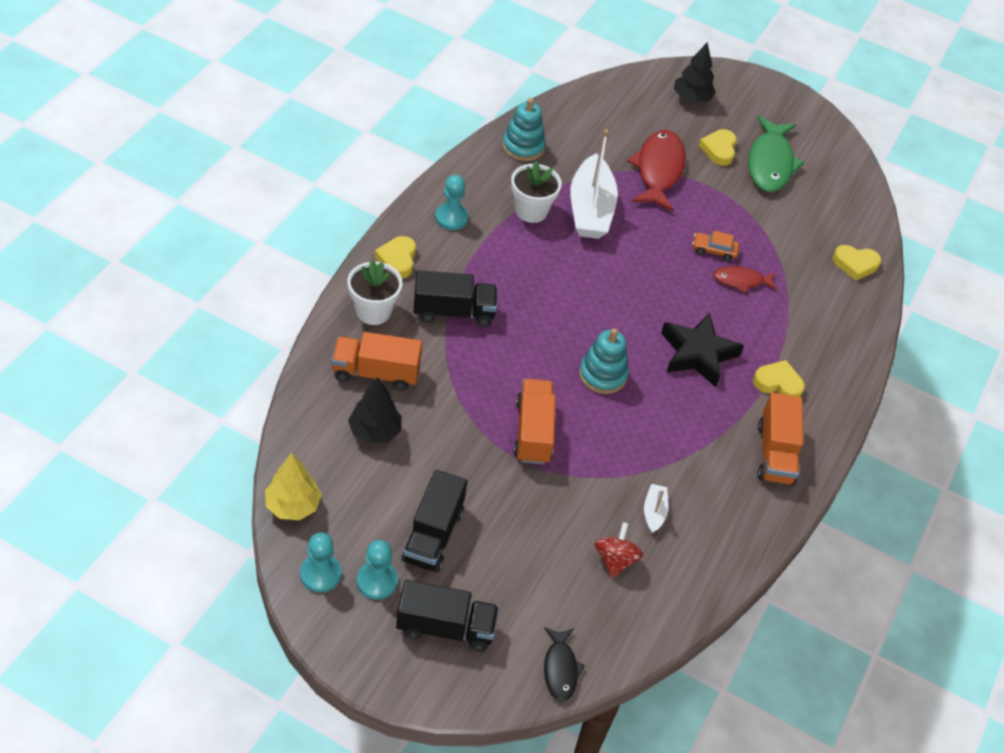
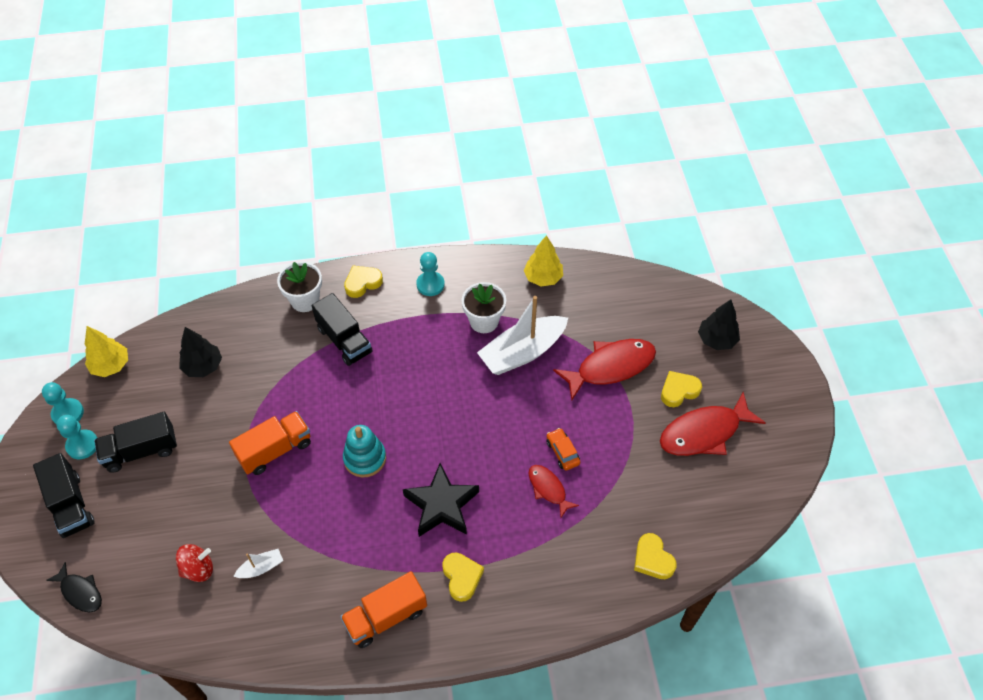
camera: 60 degrees right, 5 degrees up
orange truck [332,332,422,391] -> none
turquoise stacking toy [502,98,546,161] -> yellow tree [524,235,563,287]
black fish [544,627,585,702] -> black fish turned 105 degrees counterclockwise [46,562,102,612]
green fish [748,116,804,192] -> red fish [660,392,766,456]

